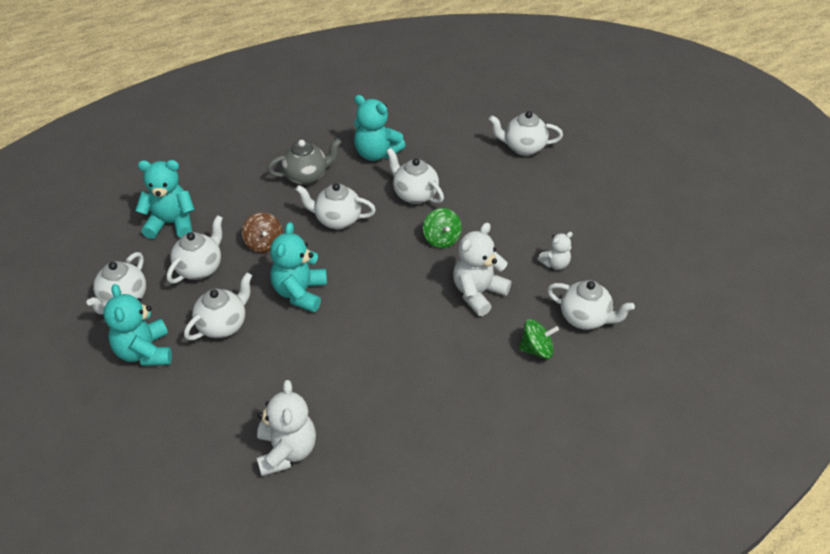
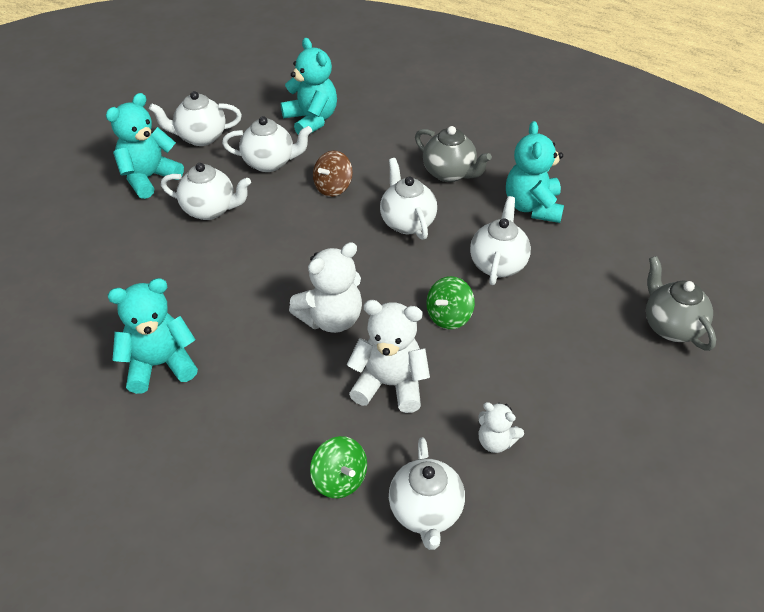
camera: 60 degrees right, 0 degrees up
white teddy bear [257,380,316,476] -> white teddy bear moved to [289,242,362,333]
turquoise teddy bear [270,222,327,313] -> turquoise teddy bear moved to [108,278,198,394]
white teapot [489,111,563,156] -> grey teapot [646,256,716,351]

